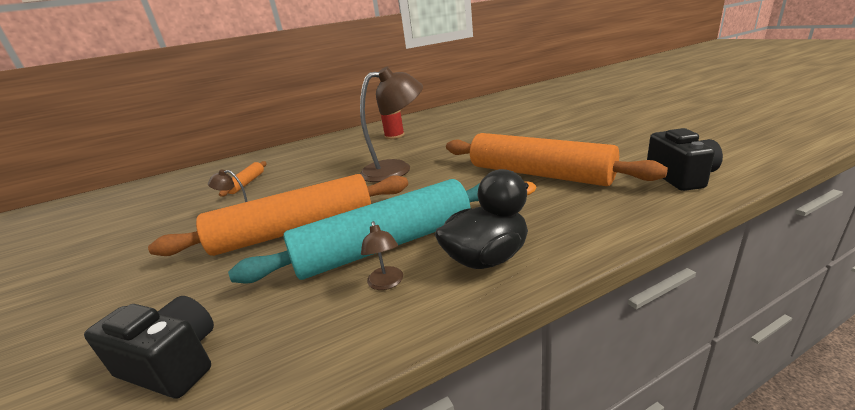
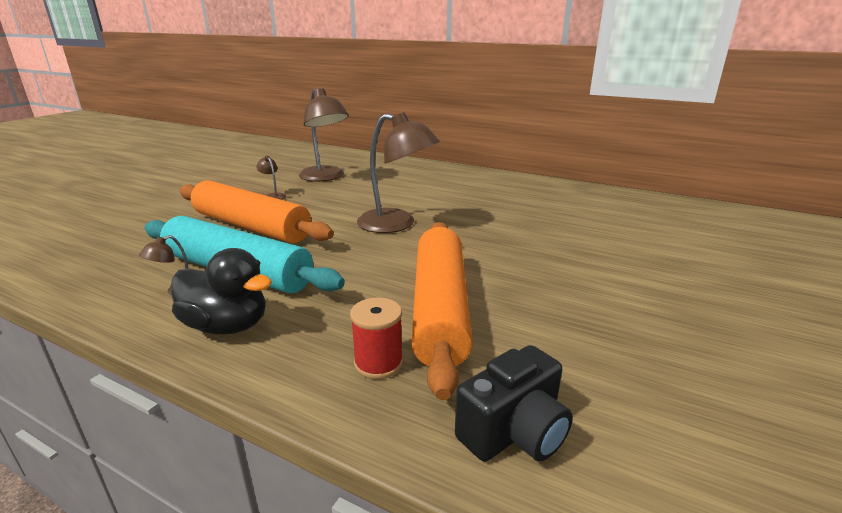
camera: 50 degrees right, 0 degrees up
black camera [84,296,214,398] -> none
orange rolling pin [219,161,267,197] -> brown lamp [299,88,349,182]
red spool [381,110,405,139] -> red spool moved to [350,298,403,379]

